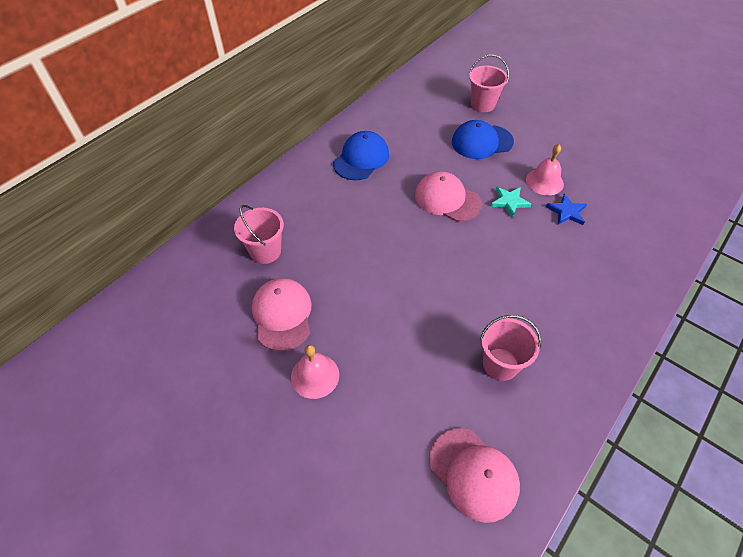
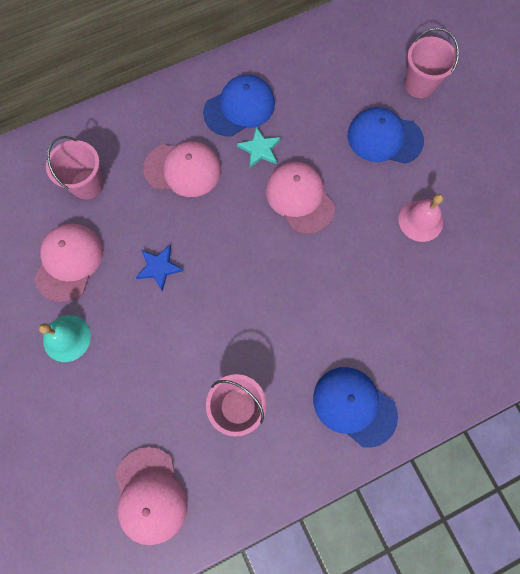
camera: 25 degrees right, 20 degrees up
pink bell [291,345,339,399] -> turquoise bell [39,315,91,362]
turquoise star [490,187,532,217] -> turquoise star moved to [237,127,281,168]
blue star [546,194,587,225] -> blue star moved to [135,245,184,291]
none -> pink cap [143,141,221,197]
none -> blue cap [313,367,398,448]

